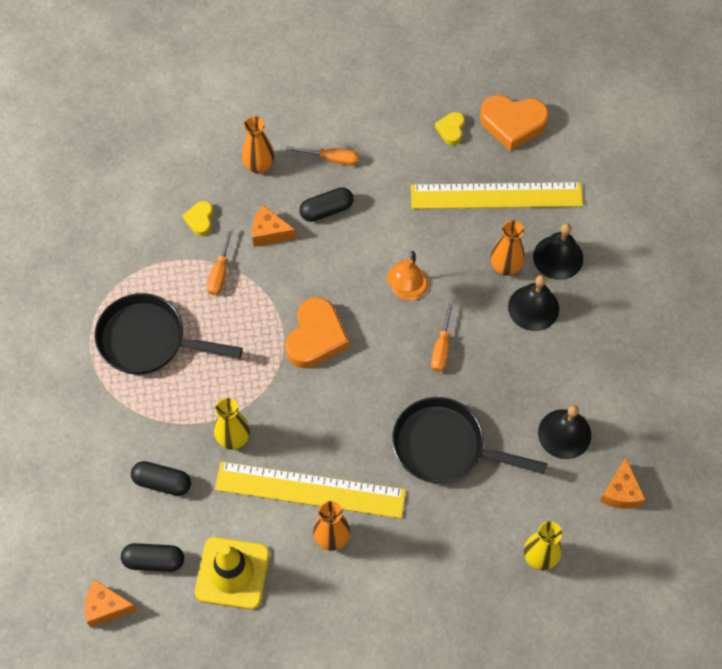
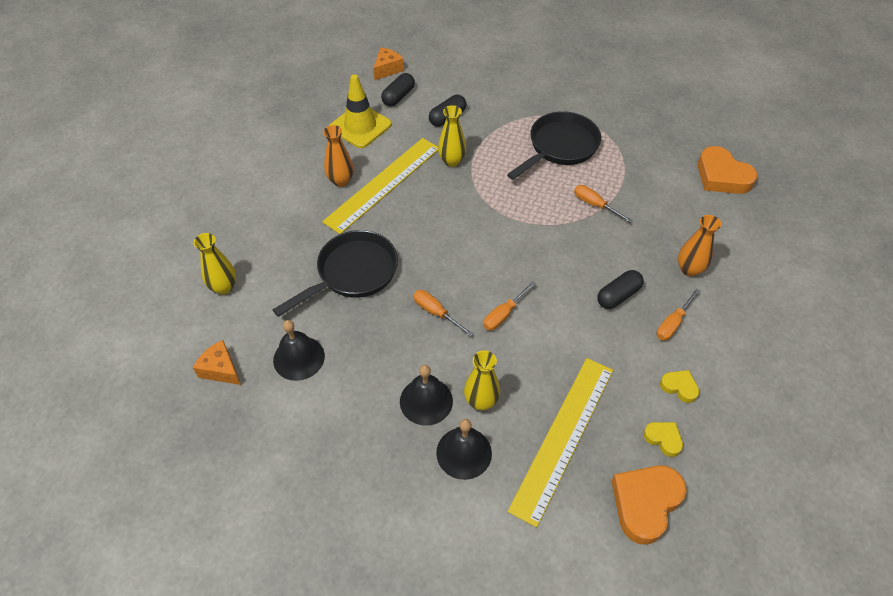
camera: 120 degrees right, 10 degrees down
yellow heart [182,201,213,236] -> yellow heart moved to [660,370,699,403]
orange cheese [252,205,296,247] -> none
orange heart [285,297,349,368] -> orange heart moved to [698,146,758,194]
black capsule [300,187,353,222] -> black capsule turned 45 degrees clockwise [597,270,644,309]
orange lamp [387,251,429,300] -> orange screwdriver [483,281,536,331]
orange vase [490,220,525,276] -> yellow vase [464,350,500,410]

